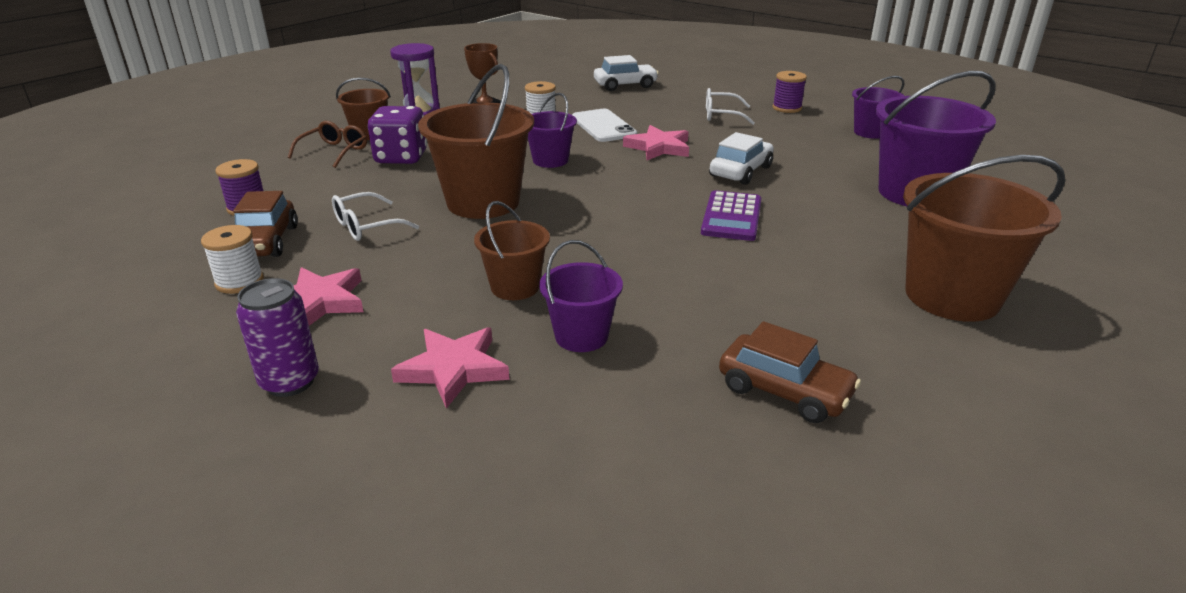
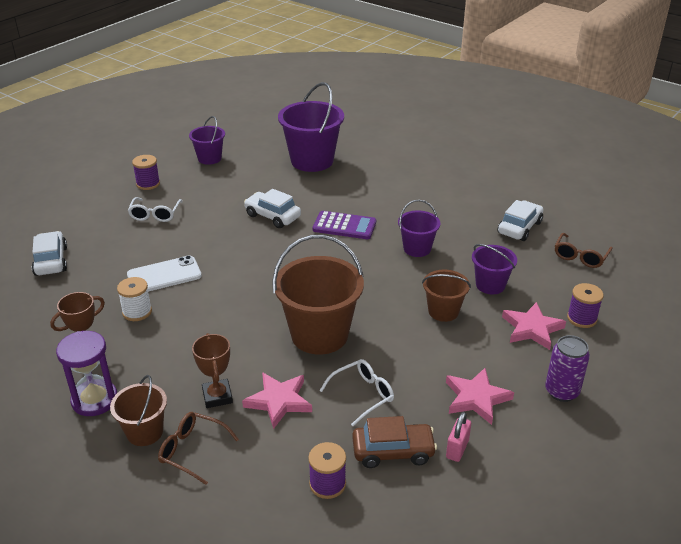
camera: 90 degrees left, 5 degrees up
white spool [201,225,264,294] -> pink padlock [446,412,471,462]
white glasses [332,192,419,241] -> white glasses turned 90 degrees counterclockwise [319,359,394,426]
purple dice [367,106,427,164] -> brown trophy [192,333,233,408]
purple bucket [528,93,577,168] -> purple bucket moved to [398,200,441,257]
pink star [623,125,689,160] -> pink star moved to [242,372,312,429]
brown car [719,321,861,423] -> white car [498,200,543,241]
brown bucket [903,155,1065,322] -> none
none -> brown glasses [555,233,613,268]
none -> purple spool [567,283,604,328]

